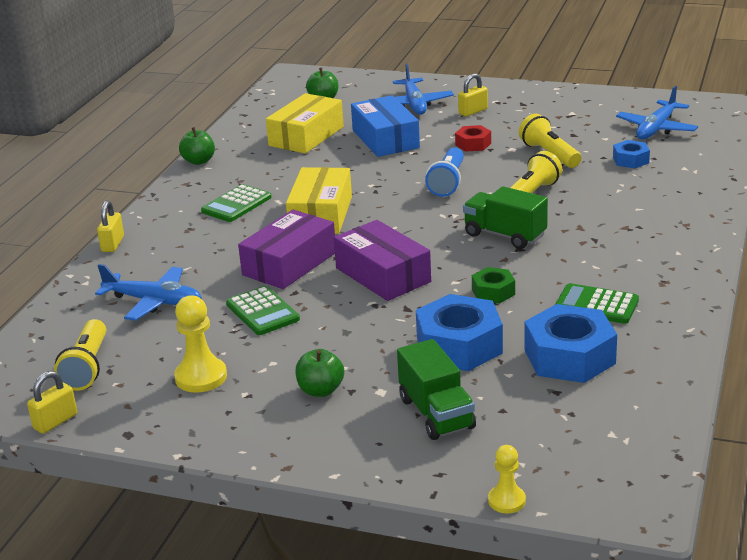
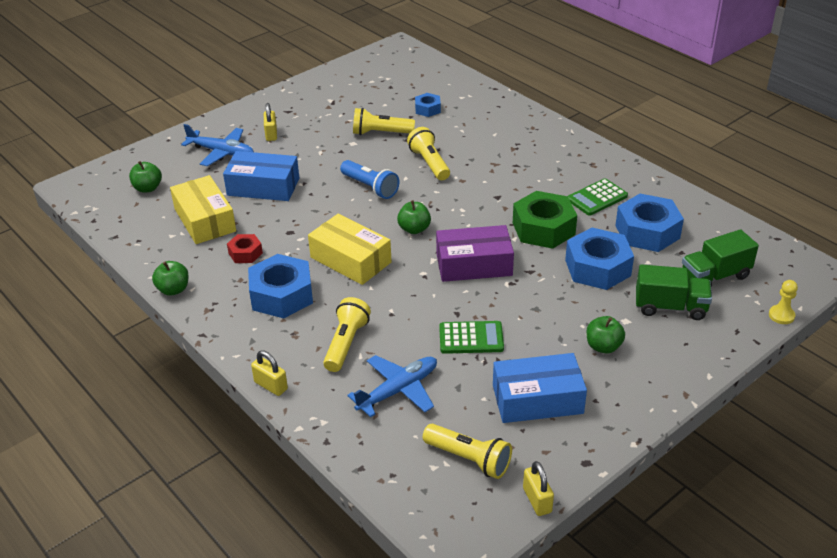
camera: 60 degrees left, 10 degrees up
yellow pawn [174,295,227,393] -> blue box [493,353,587,423]
green calculator [201,184,272,222] -> blue nut [248,254,313,318]
purple box [238,210,335,289] -> none
red nut [455,125,491,152] -> red nut moved to [227,234,263,263]
green truck [463,186,548,249] -> green truck moved to [682,229,759,286]
green nut [472,267,515,303] -> green nut [513,191,577,249], size x1.91
blue plane [616,86,698,139] -> none
none -> yellow flashlight [323,297,371,372]
none -> green apple [397,200,431,234]

